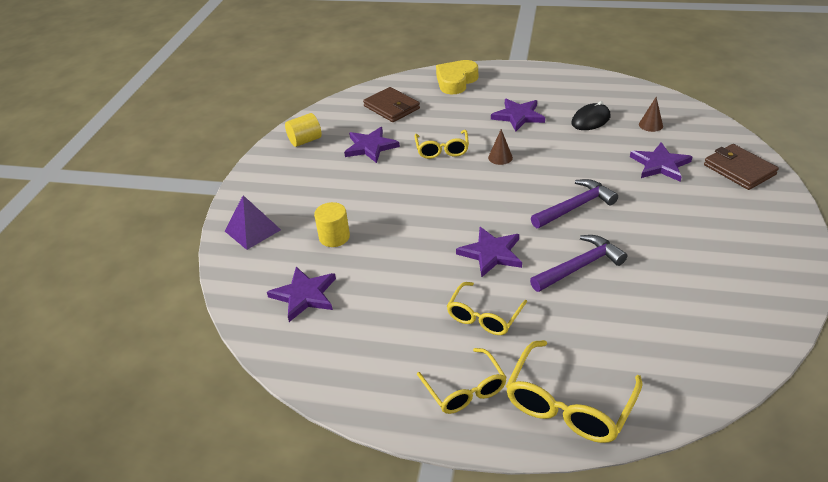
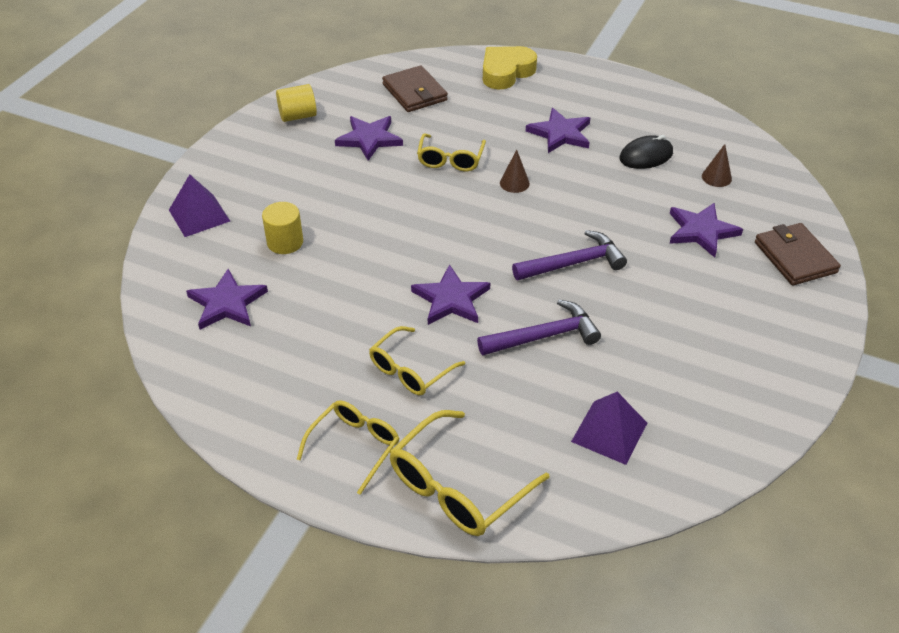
camera: 10 degrees right, 5 degrees up
yellow glasses [417,348,507,414] -> yellow glasses turned 135 degrees counterclockwise [297,400,399,495]
none -> purple pyramid [571,392,647,465]

